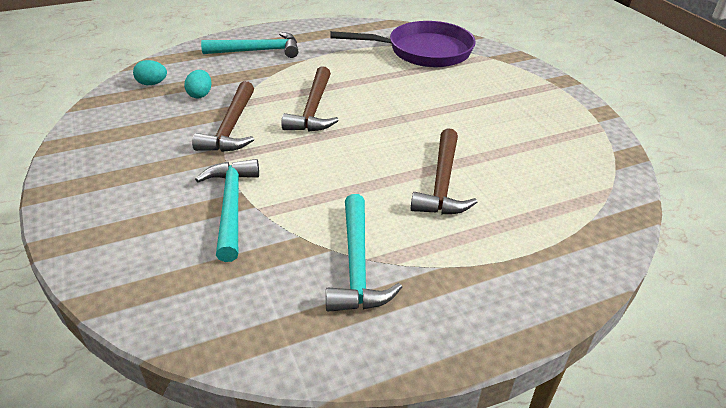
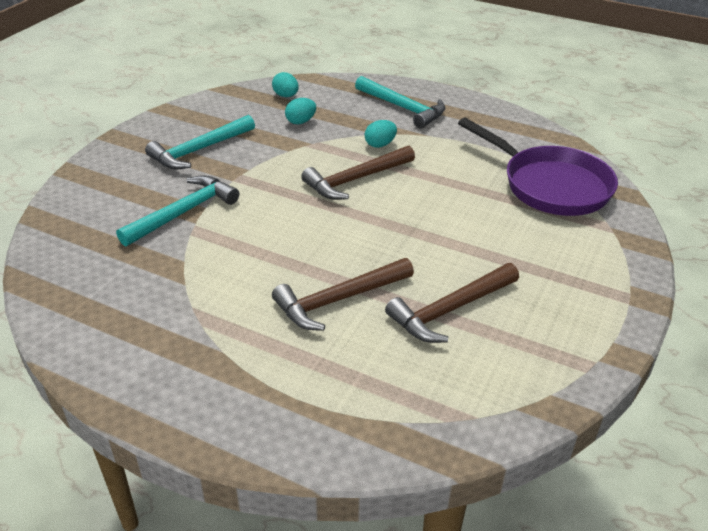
camera: 50 degrees right, 0 degrees up
brown hammer [192,81,254,152] -> brown hammer moved to [385,263,519,343]
turquoise hammer [326,194,402,312] -> turquoise hammer moved to [145,115,255,169]
none -> turquoise egg [365,120,397,148]

